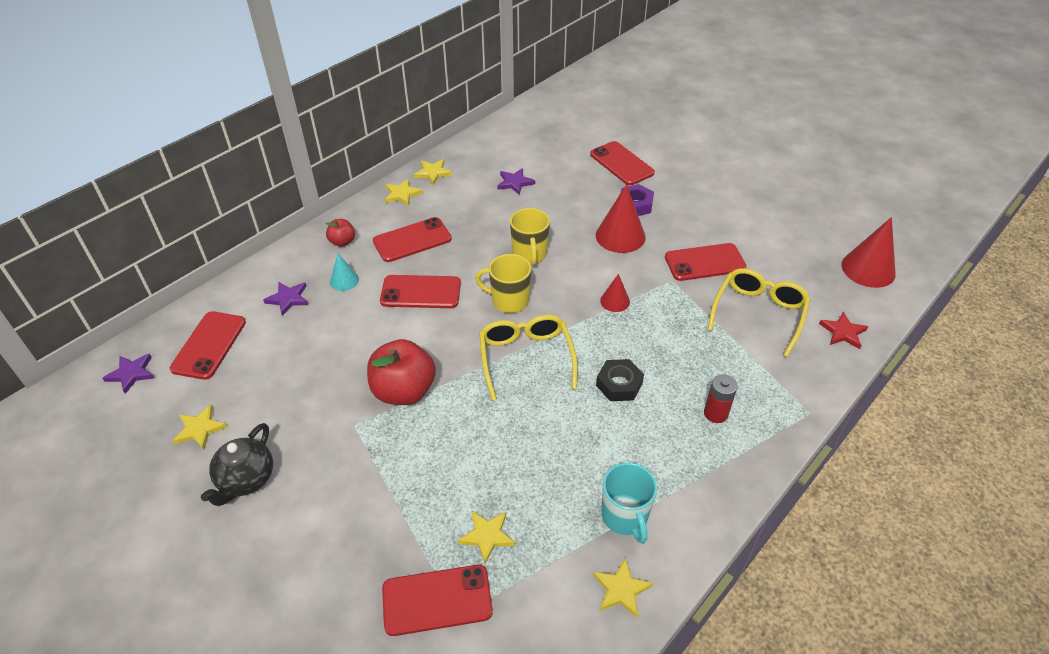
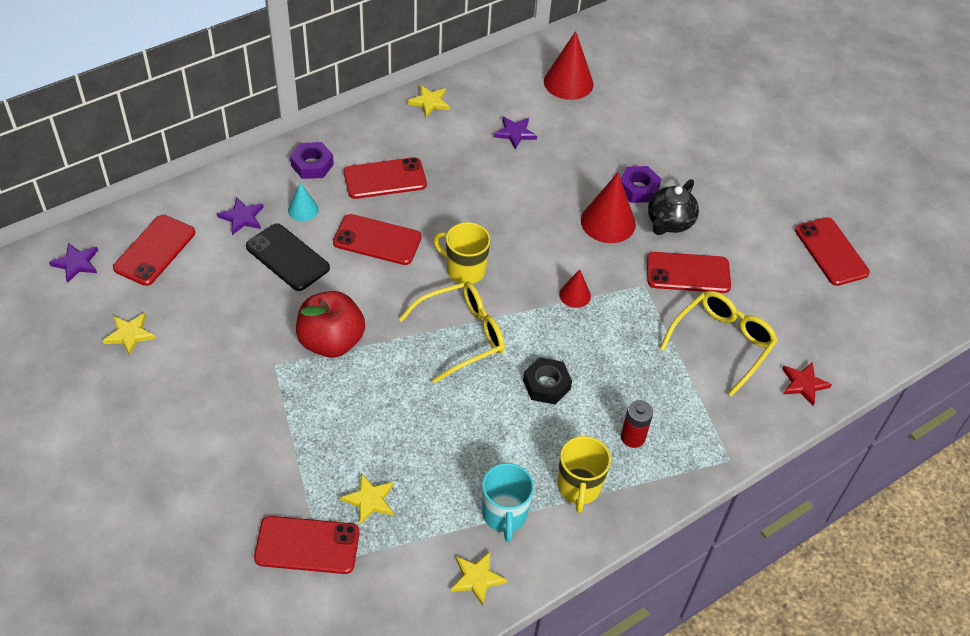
camera: 10 degrees right, 5 degrees up
black teapot [201,423,273,506] -> black teapot moved to [648,179,699,235]
red apple [326,219,355,247] -> purple nut [290,142,334,179]
yellow star [385,179,423,207] -> none
yellow glasses [479,315,578,400] -> yellow glasses turned 60 degrees clockwise [399,282,505,384]
yellow mug [510,208,550,265] -> yellow mug moved to [557,436,611,513]
red phone [590,141,655,185] -> red phone moved to [795,217,870,286]
red cone [841,217,896,288] -> red cone moved to [544,31,594,100]
none -> black phone [246,223,330,291]

